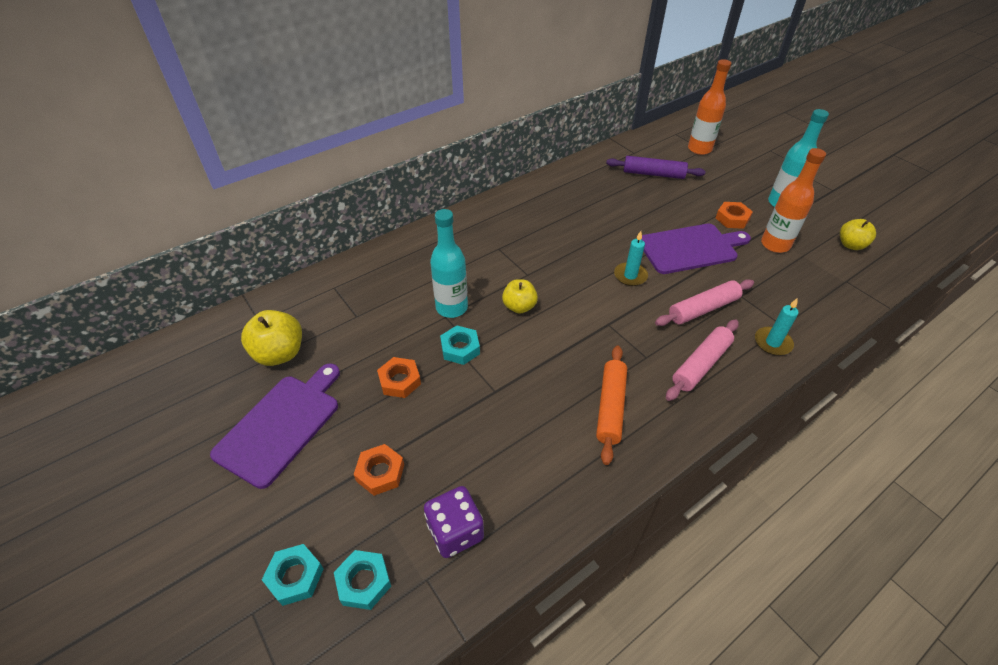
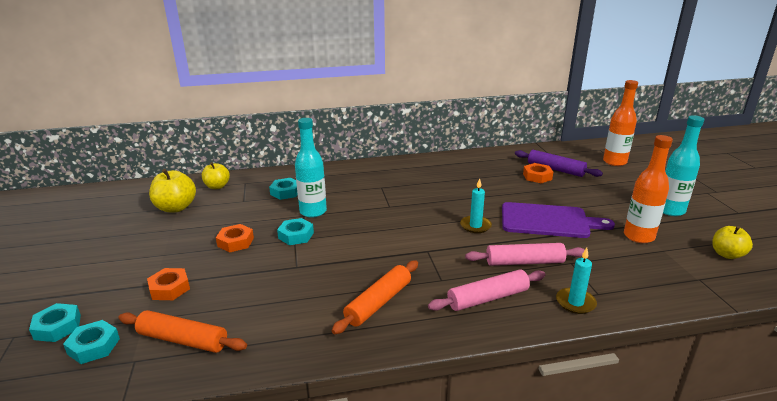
camera: 25 degrees right, 20 degrees down
purple cutting board [210,364,340,489] -> none
purple dice [424,486,484,558] -> orange rolling pin [119,310,247,353]
yellow apple [502,279,538,314] -> yellow apple moved to [202,162,230,189]
orange nut [716,202,753,229] -> orange nut moved to [523,163,553,183]
none -> turquoise nut [269,178,298,200]

